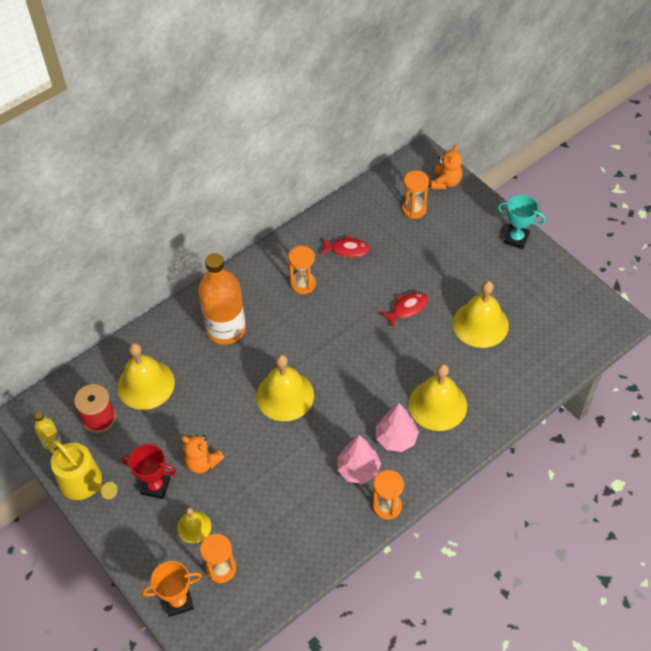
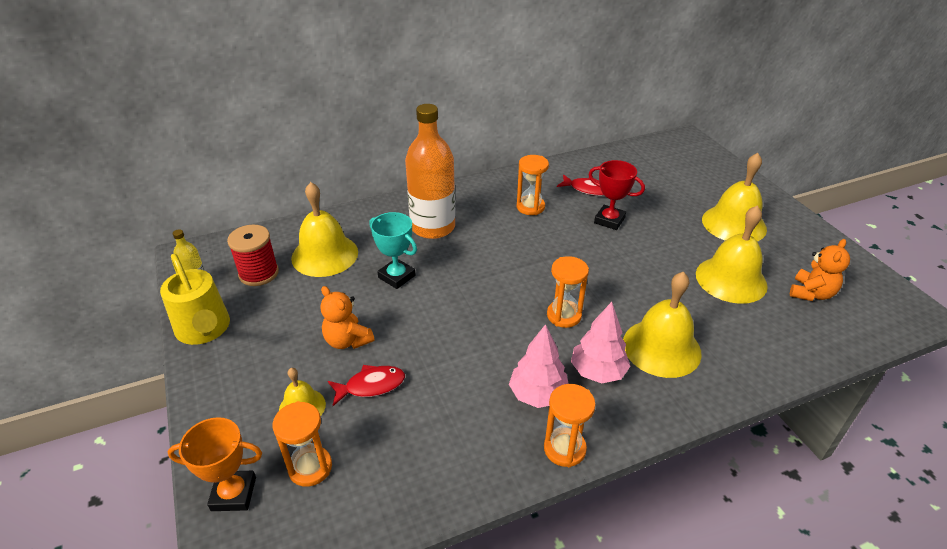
camera: 15 degrees right, 15 degrees down
red trophy [121,444,176,499] -> red trophy moved to [588,160,645,230]
yellow bell [256,354,314,421] -> yellow bell moved to [702,153,767,241]
red fish [379,292,428,328] -> red fish moved to [328,365,405,406]
orange hourglass [402,171,429,219] -> orange hourglass moved to [547,256,589,328]
orange teddy bear [431,145,462,189] -> orange teddy bear moved to [790,239,850,301]
turquoise trophy [498,194,546,249] -> turquoise trophy moved to [369,212,417,289]

